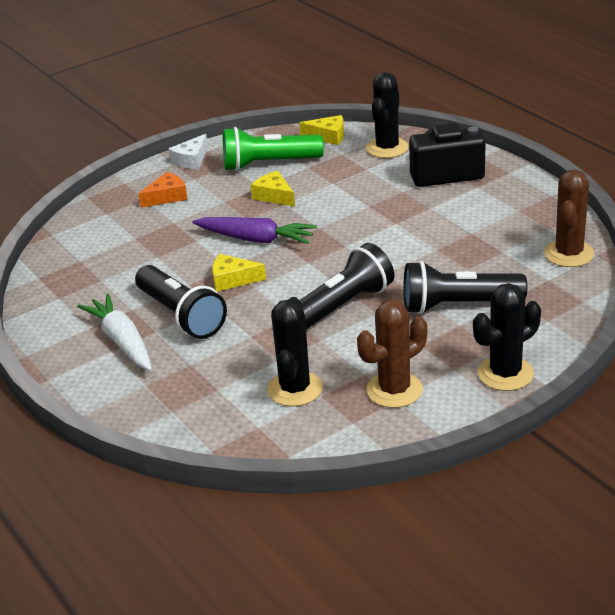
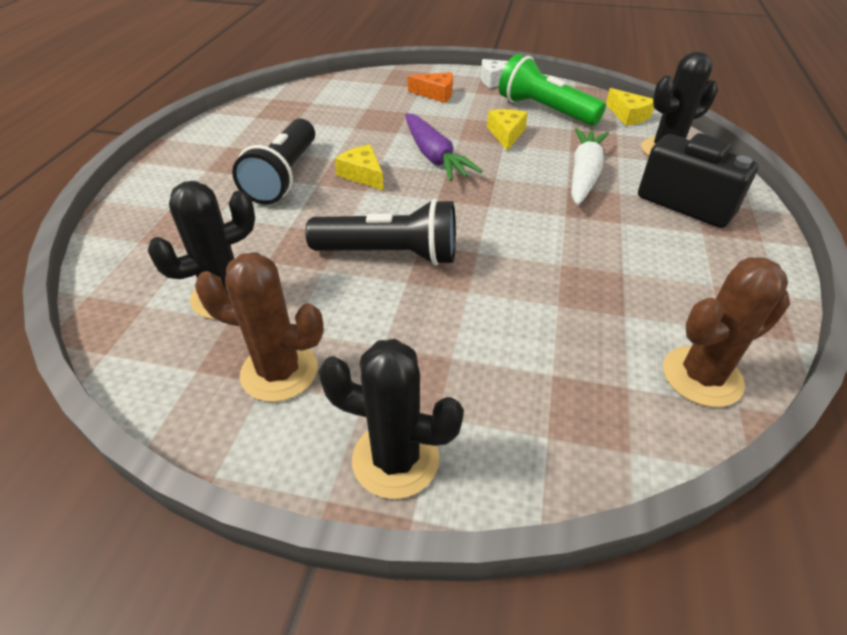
camera: 45 degrees right, 10 degrees up
white carrot [77,293,152,371] -> white carrot moved to [571,128,609,205]
black flashlight [403,261,527,314] -> none

